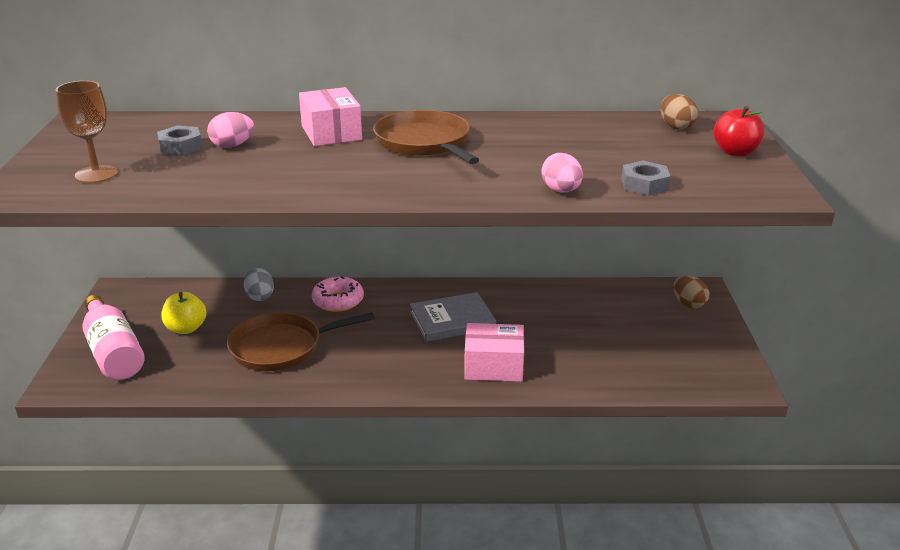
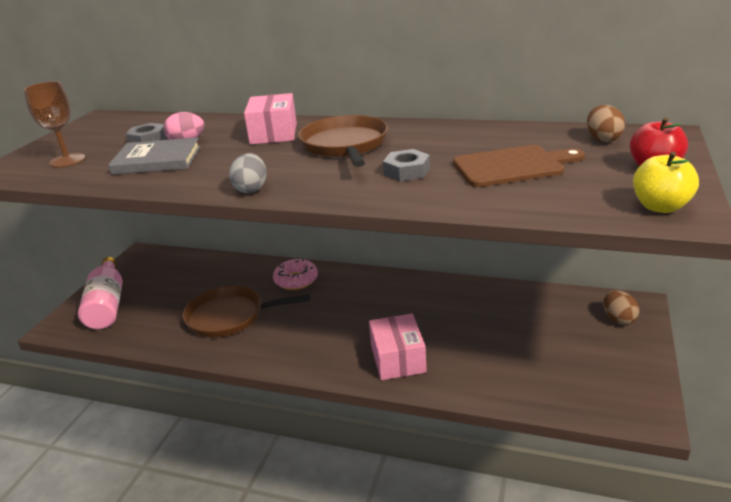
camera: 20 degrees right, 0 degrees up
yellow apple [161,292,206,334] -> yellow apple moved to [633,151,699,213]
grey egg [243,268,274,301] -> grey egg moved to [229,153,267,193]
grey book [410,292,496,342] -> grey book moved to [108,137,201,175]
pink box [464,323,524,382] -> pink box turned 60 degrees clockwise [369,314,427,380]
pink egg [541,153,583,193] -> none
grey nut [621,161,671,196] -> grey nut moved to [383,149,430,181]
none -> brown cutting board [453,145,585,187]

